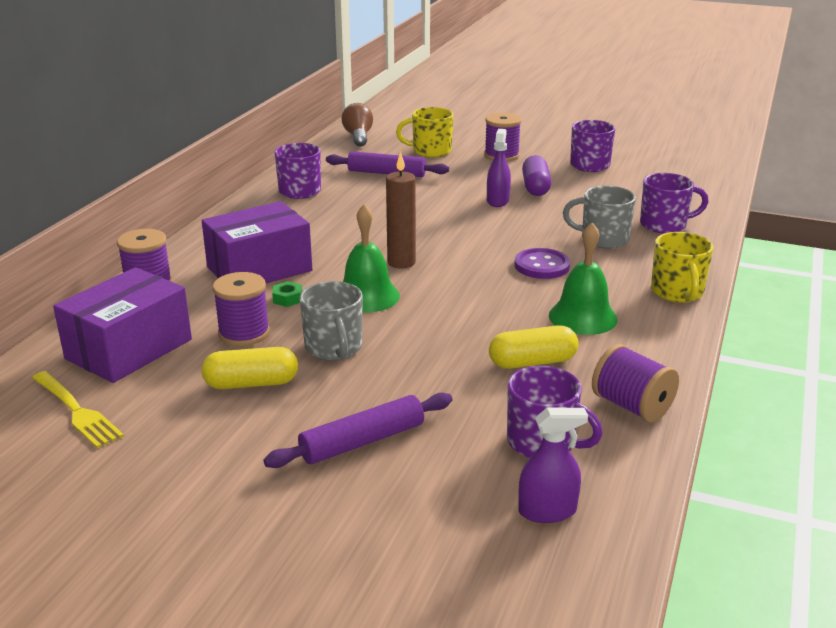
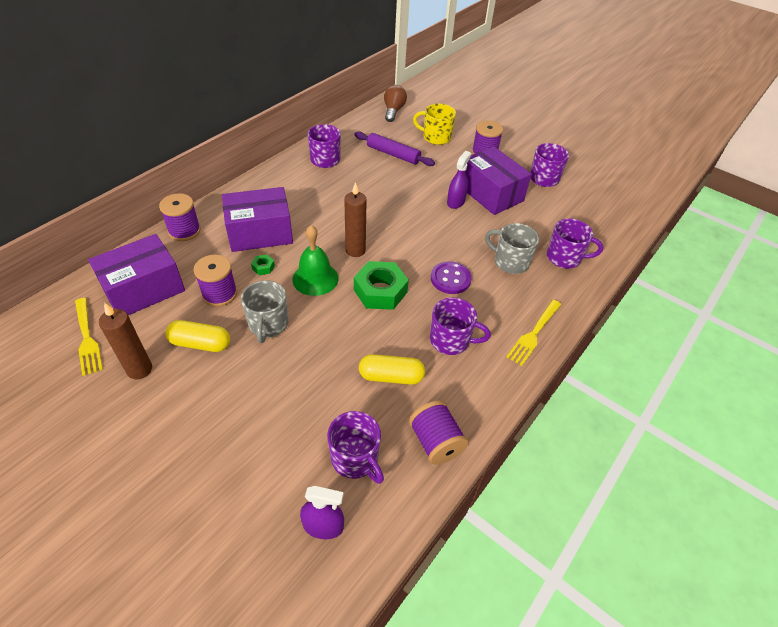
camera: 15 degrees right, 20 degrees up
purple rolling pin [263,392,452,468] -> none
purple capsule [522,155,551,196] -> purple box [465,146,532,215]
green bell [549,222,617,335] -> purple mug [430,298,491,355]
yellow mug [651,232,713,303] -> yellow fork [506,300,561,366]
none -> brown candle [99,303,152,379]
none -> green nut [354,261,409,310]

